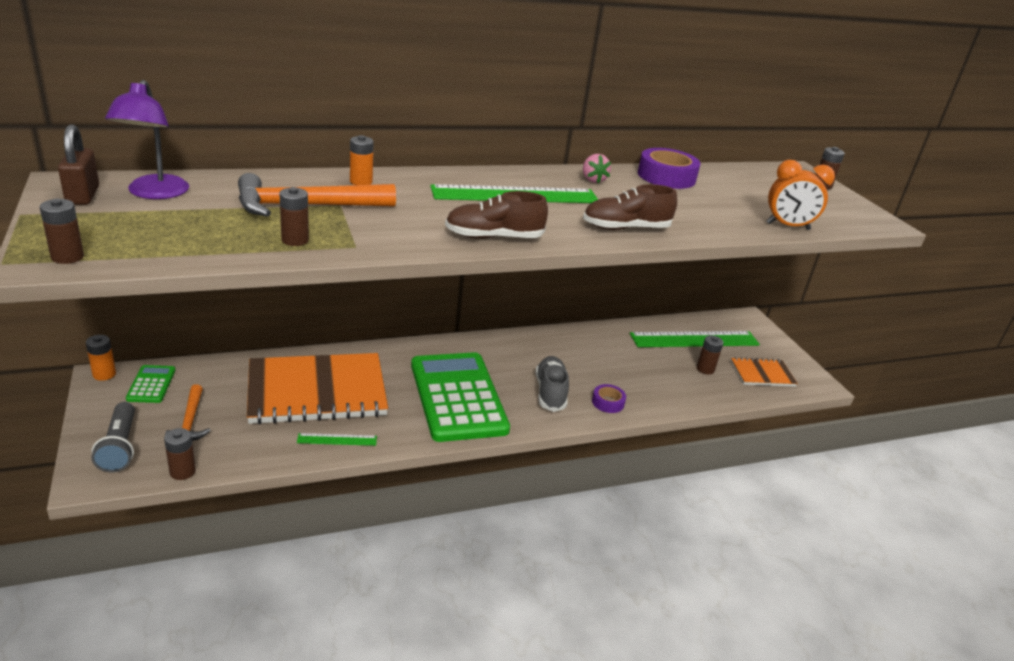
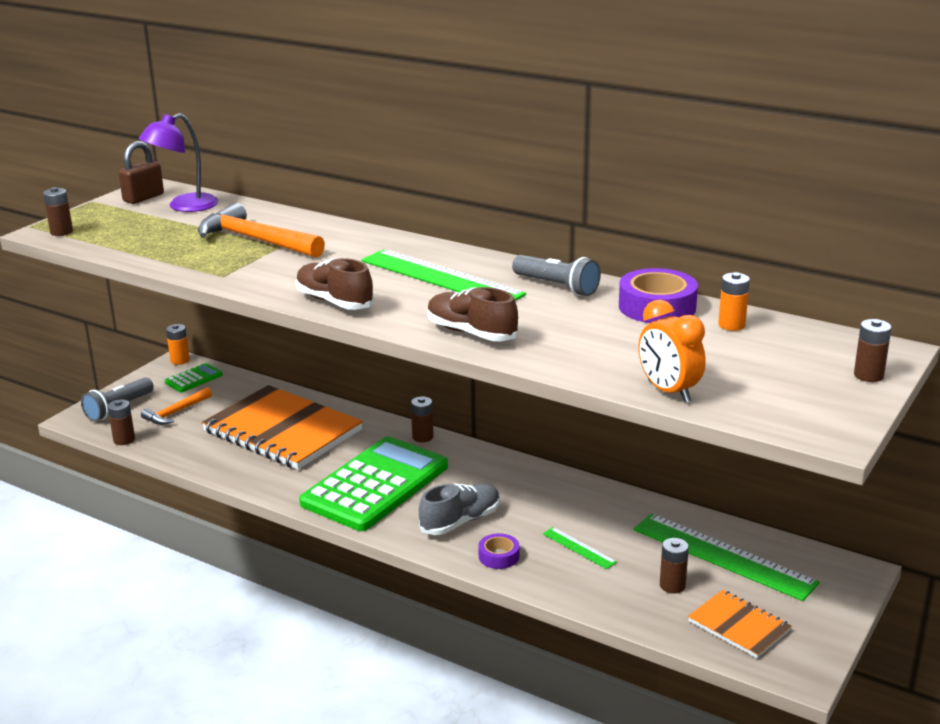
camera: 55 degrees right, 5 degrees down
brown battery [279,187,309,246] -> brown battery moved to [411,396,434,443]
green ruler [297,433,377,446] -> green ruler moved to [543,527,617,569]
orange battery [350,135,374,185] -> orange battery moved to [718,272,750,331]
pink strawberry [583,154,611,183] -> grey flashlight [512,255,601,296]

